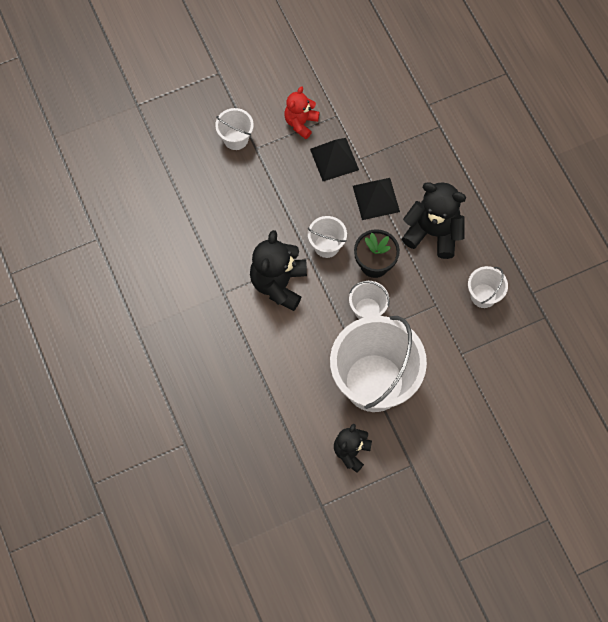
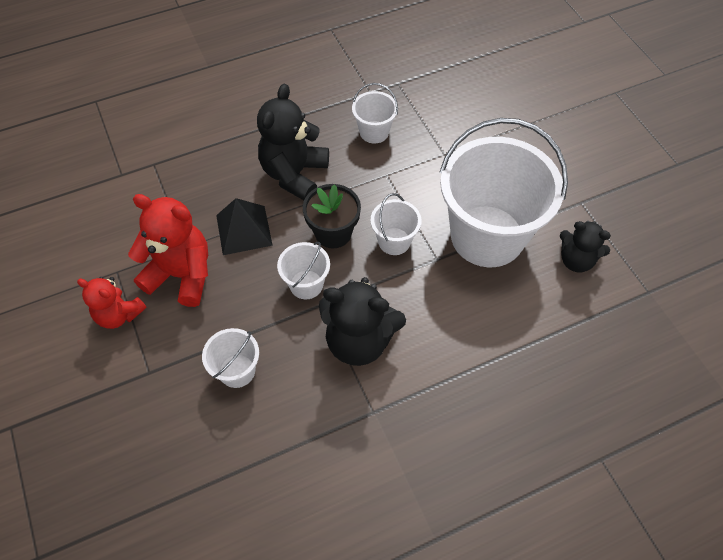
camera: 90 degrees left, 10 degrees down
white bucket [215,108,254,150] -> white bucket moved to [202,328,259,388]
black pyramid [310,138,359,181] -> red teddy bear [128,194,208,307]

